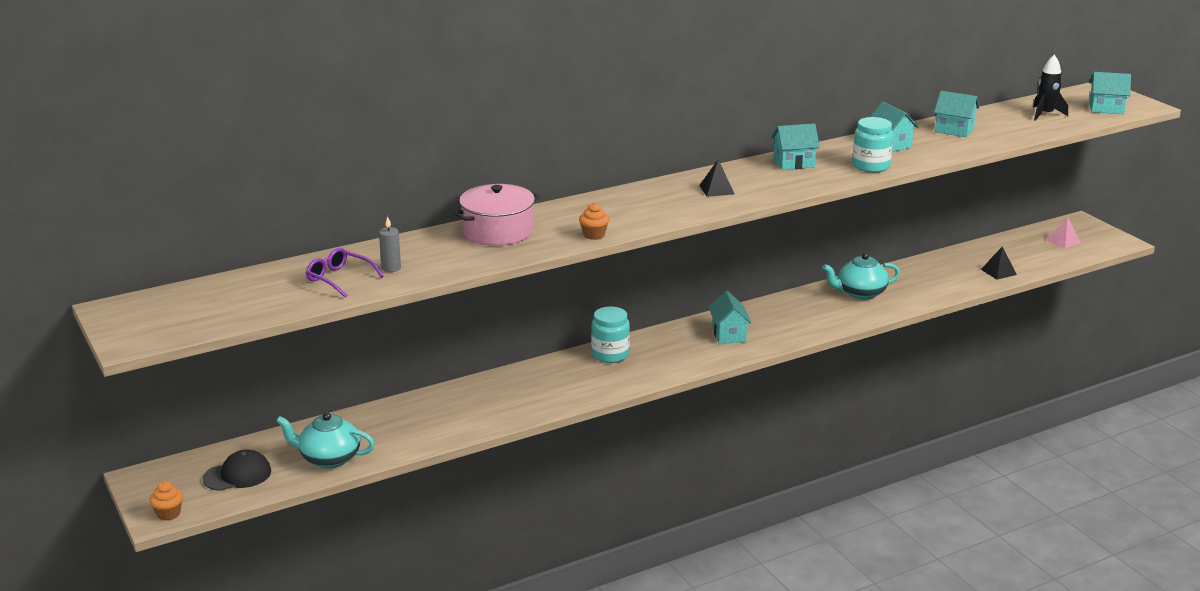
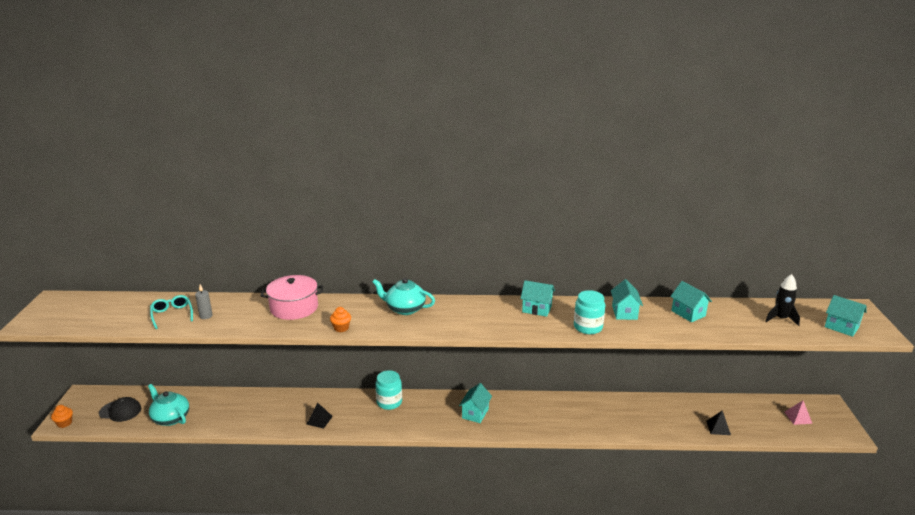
camera: 30 degrees right, 0 degrees up
purple glasses [306,248,384,298] -> turquoise glasses [150,295,193,329]
black pyramid [699,160,734,197] -> black pyramid moved to [306,403,333,429]
turquoise teapot [822,253,900,300] -> turquoise teapot moved to [372,278,435,315]

